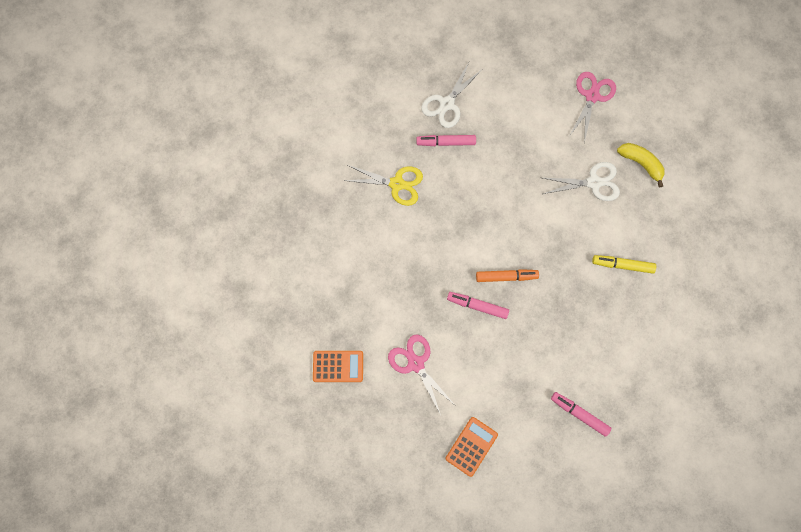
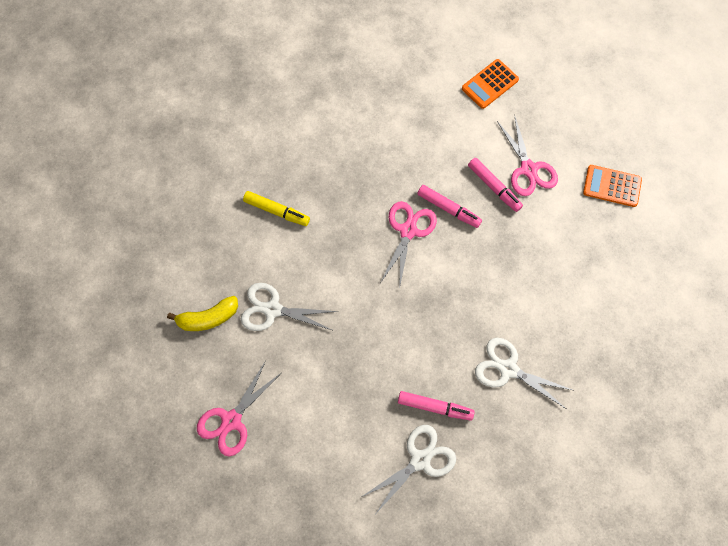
camera: 165 degrees left, 5 degrees down
yellow scissors [343,165,423,206] -> white scissors [475,338,572,409]
orange marker [476,269,539,282] -> pink scissors [381,201,437,289]
pink marker [551,392,611,437] -> pink marker moved to [468,158,523,212]
yellow banana [617,143,665,187] -> yellow banana turned 75 degrees counterclockwise [167,296,238,331]

